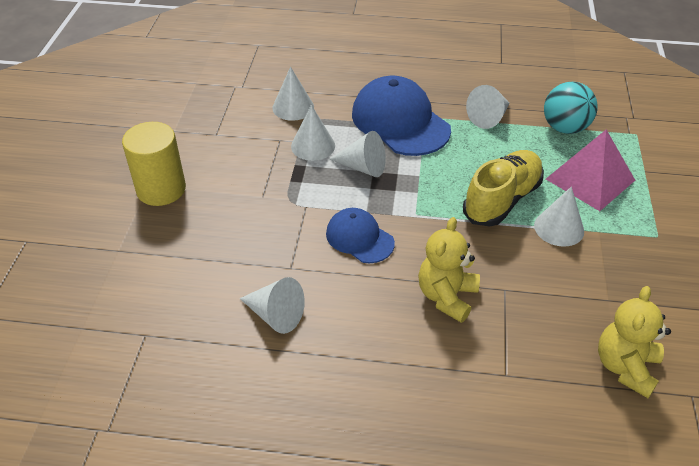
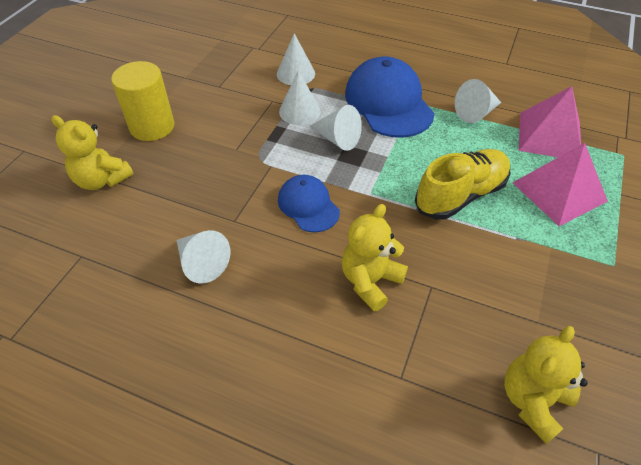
camera: 15 degrees right, 5 degrees up
white cone [534,187,584,247] -> none
turquoise ball [544,82,598,134] -> pink pyramid [519,86,581,157]
none -> yellow teddy bear [52,115,133,190]

